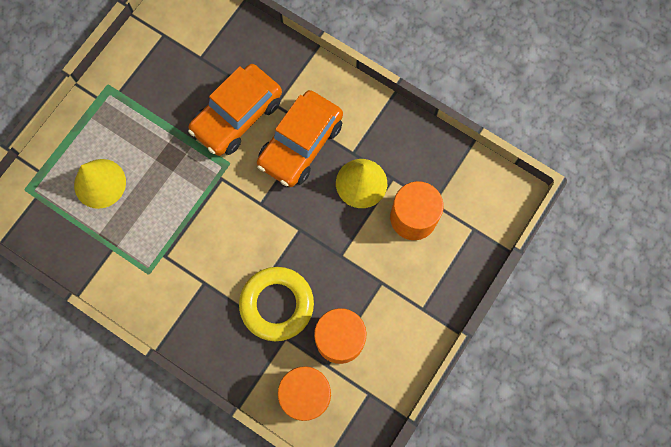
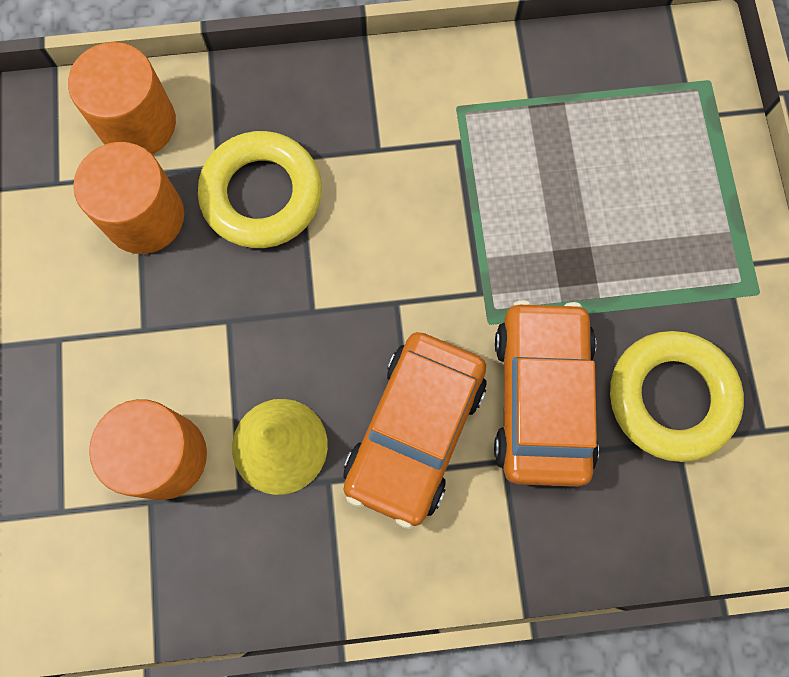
camera: 140 degrees right, 0 degrees up
yellow cone [74,159,126,209] -> none
orange car [257,90,343,187] -> orange car turned 150 degrees counterclockwise [344,332,486,529]
none -> yellow ring [610,331,744,462]

